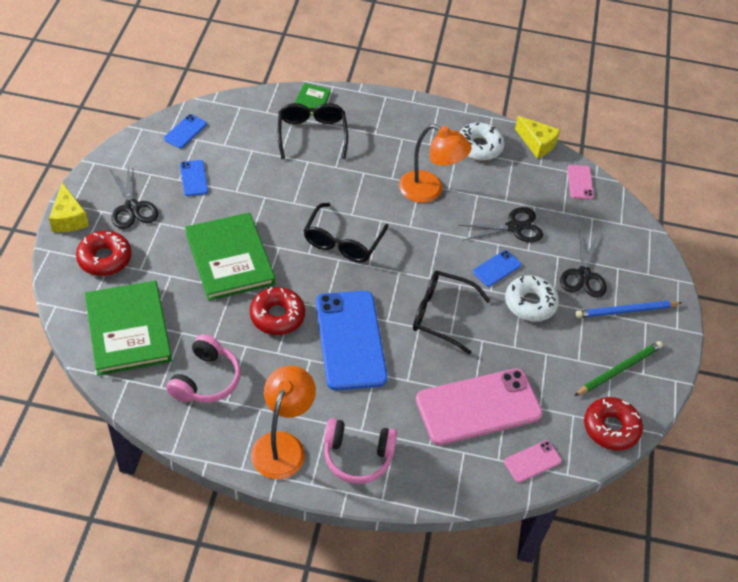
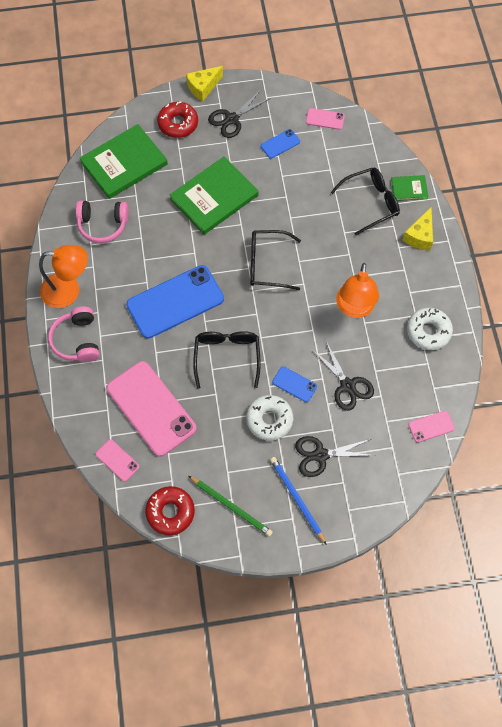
camera: 75 degrees right, 15 degrees up
blue phone [164,114,207,148] -> pink phone [306,108,345,130]
red donut [250,287,305,335] -> none
yellow cheese [515,116,560,158] -> yellow cheese moved to [402,208,433,250]

